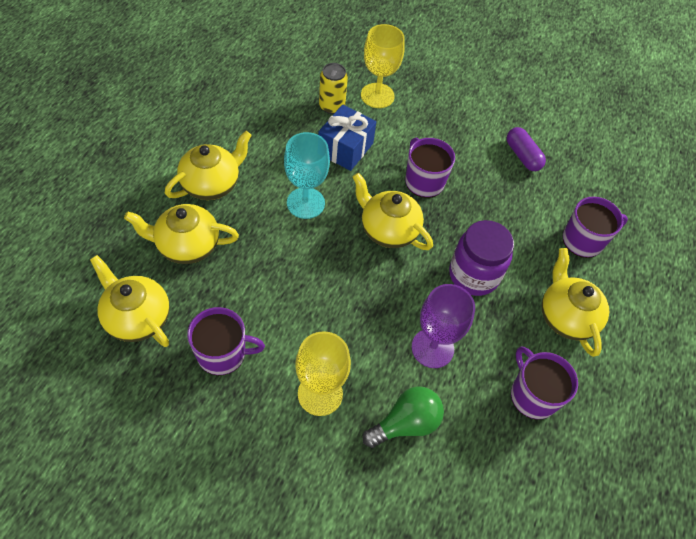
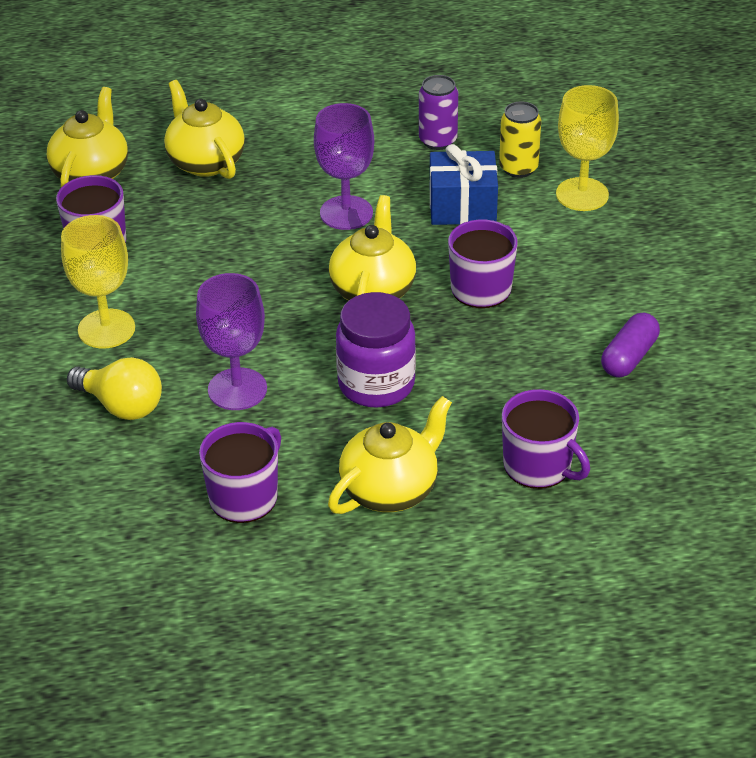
camera: 65 degrees right, 15 degrees down
yellow teapot [165,131,252,200] -> none
turquoise goblet [284,132,330,219] -> purple goblet [314,103,374,230]
green light bulb [363,386,444,448] -> yellow light bulb [67,357,162,420]
none -> purple can [419,75,458,150]

